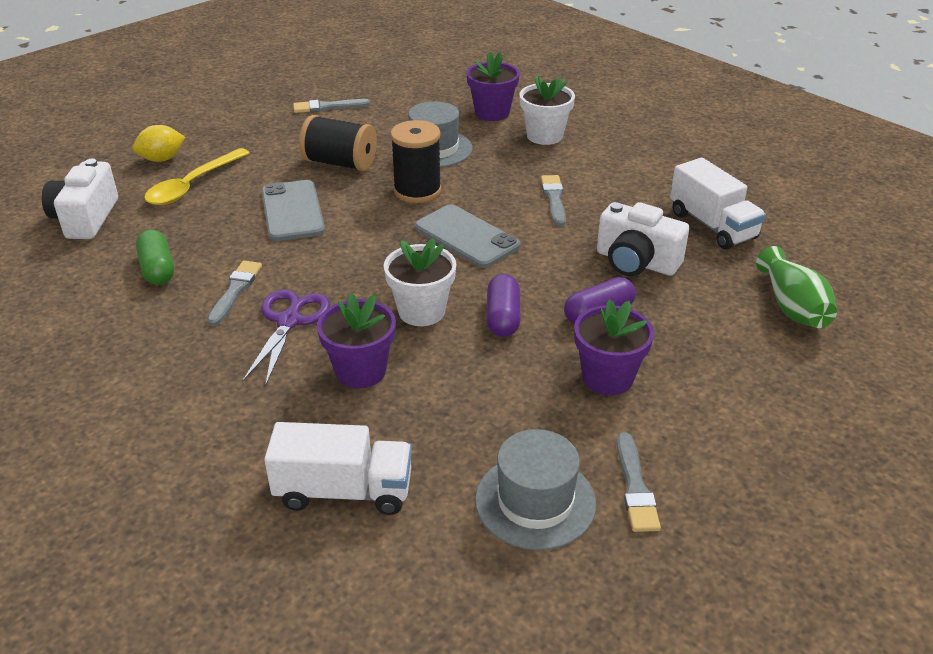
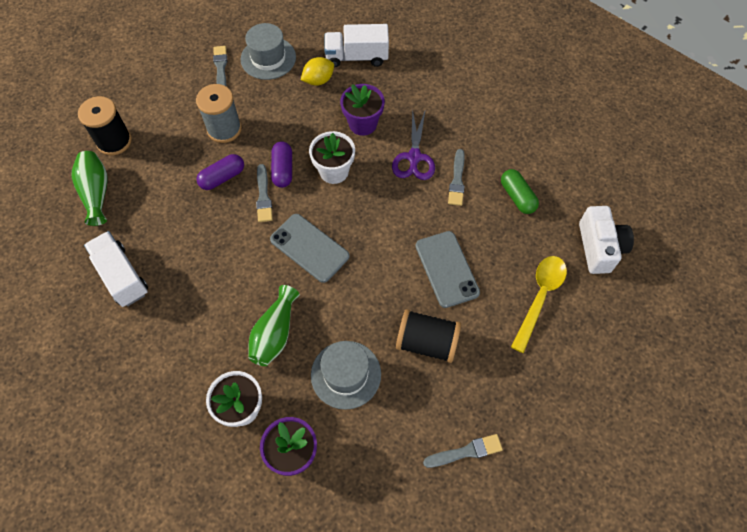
camera: 175 degrees right, 25 degrees up
yellow lemon [133,125,185,162] -> yellow lemon moved to [301,57,334,86]
black spool [390,120,442,203] -> black spool moved to [78,96,132,155]
grey brush [541,175,566,227] -> grey brush moved to [256,164,273,222]
purple flower pot [574,299,654,395] -> grey spool [196,84,242,143]
white camera [597,202,689,276] -> none
none -> green vase [248,285,300,366]

